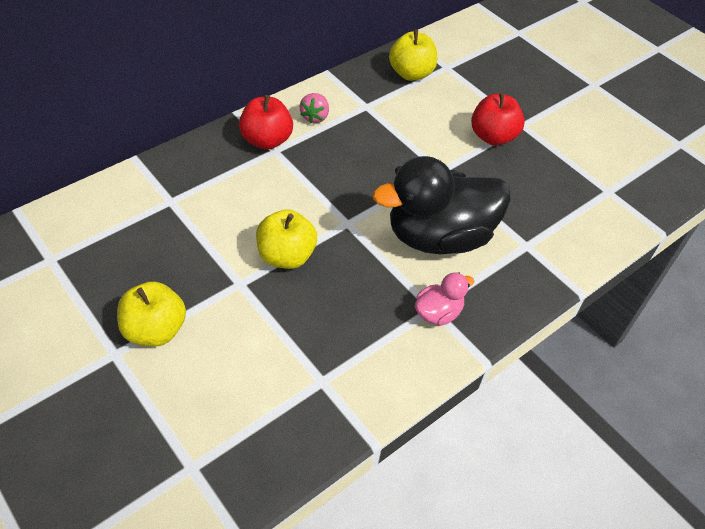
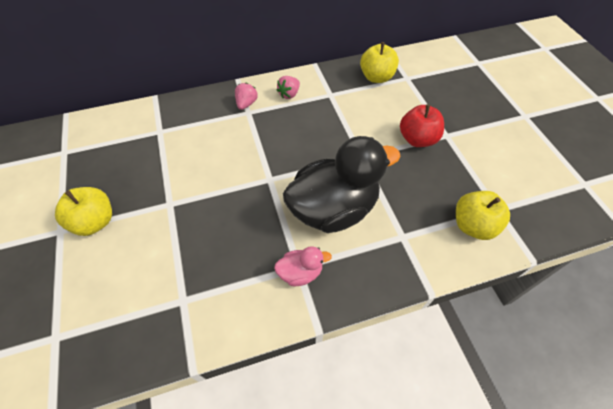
camera: 25 degrees right, 5 degrees up
red apple [239,95,293,150] -> pink strawberry [235,83,258,110]
yellow apple [256,209,317,269] -> yellow apple moved to [456,191,510,240]
black duck [373,156,511,254] -> black duck turned 150 degrees clockwise [283,136,401,233]

